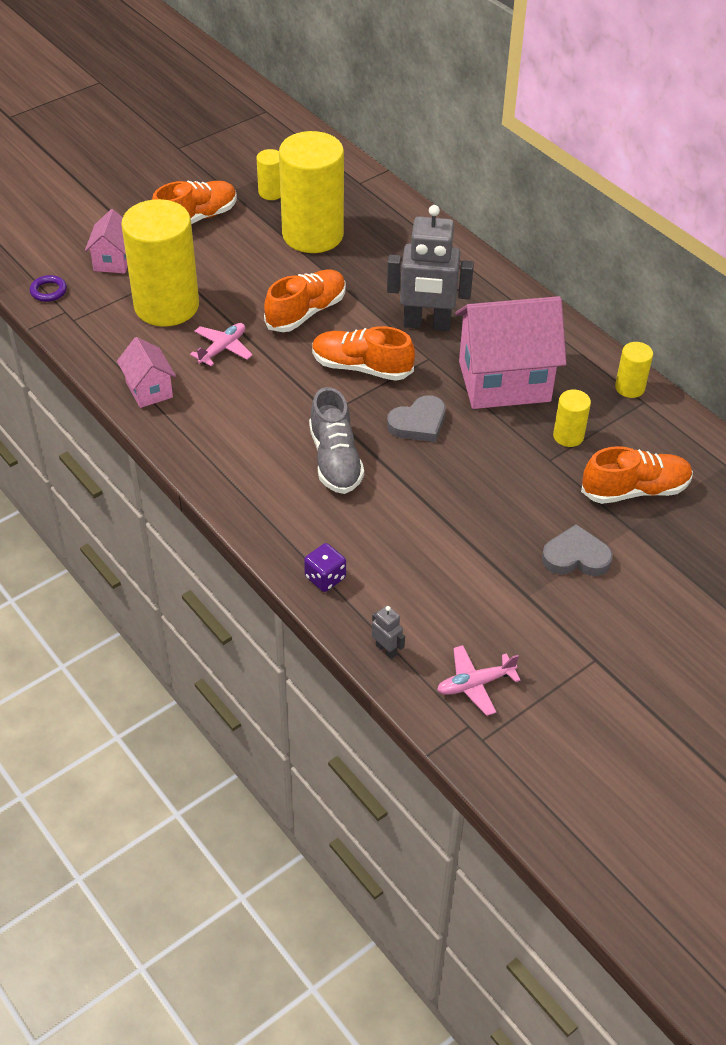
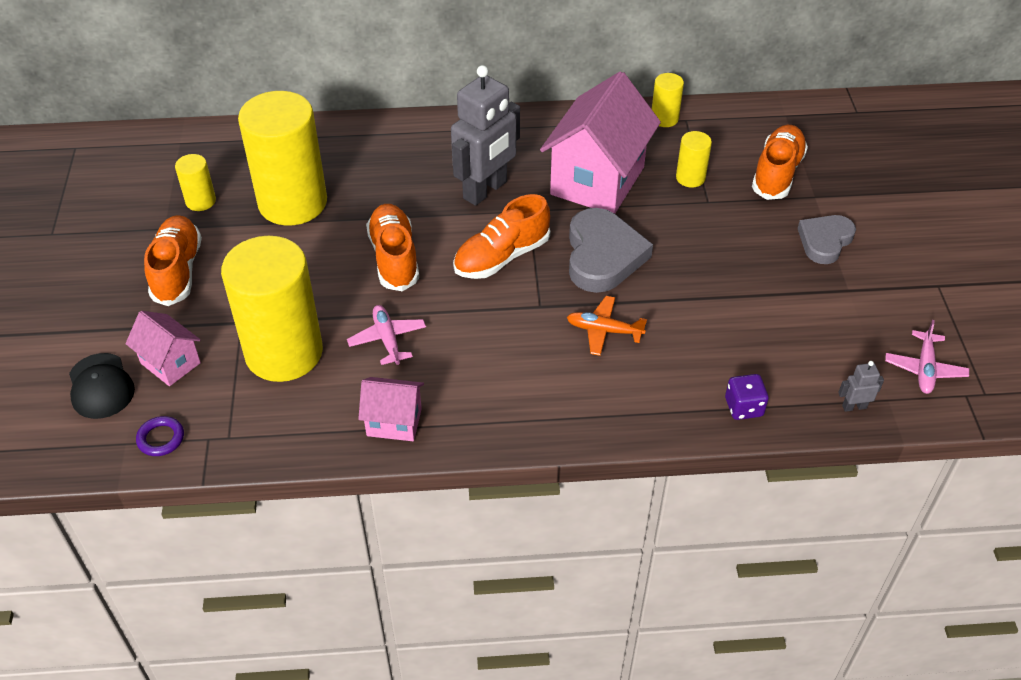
camera: 55 degrees left, 0 degrees up
grey shoe [309,387,364,494] -> orange plane [567,296,647,356]
grey heart [387,395,446,442] -> grey heart [569,208,653,293], size x1.55
none -> black cap [69,353,135,419]

